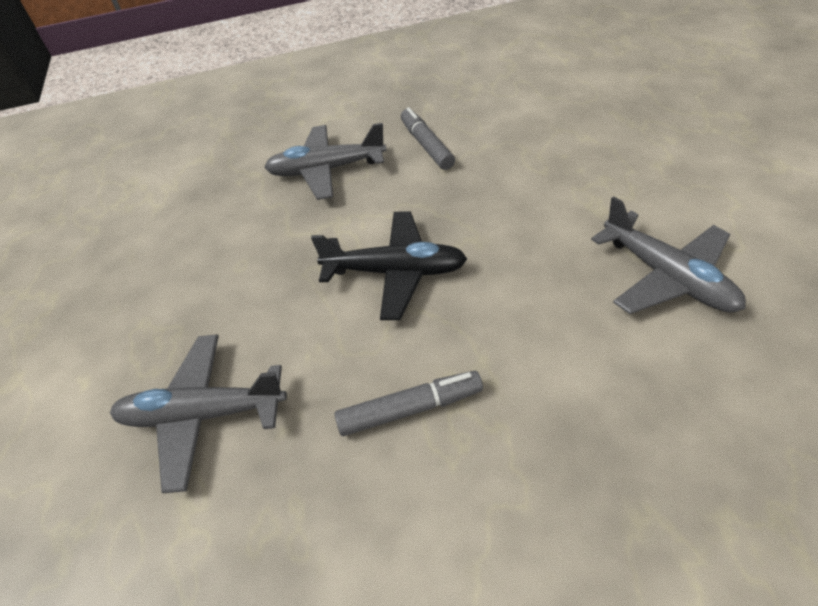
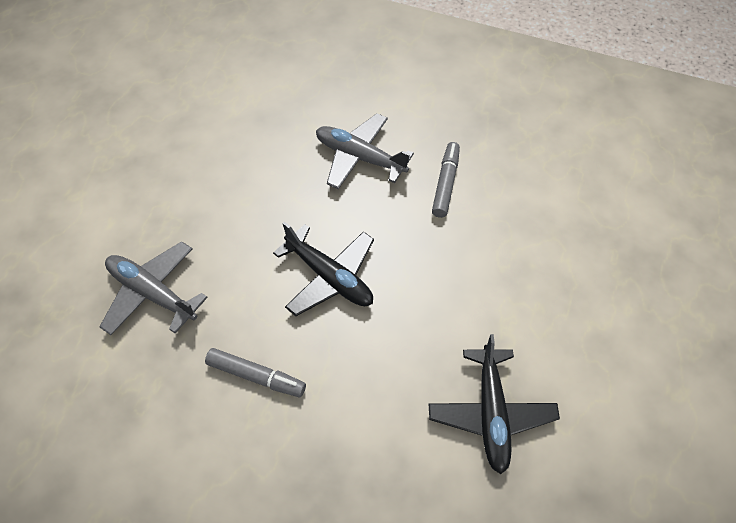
camera: 30 degrees right, 10 degrees up
grey plane [591,196,746,314] -> black plane [429,334,560,474]

